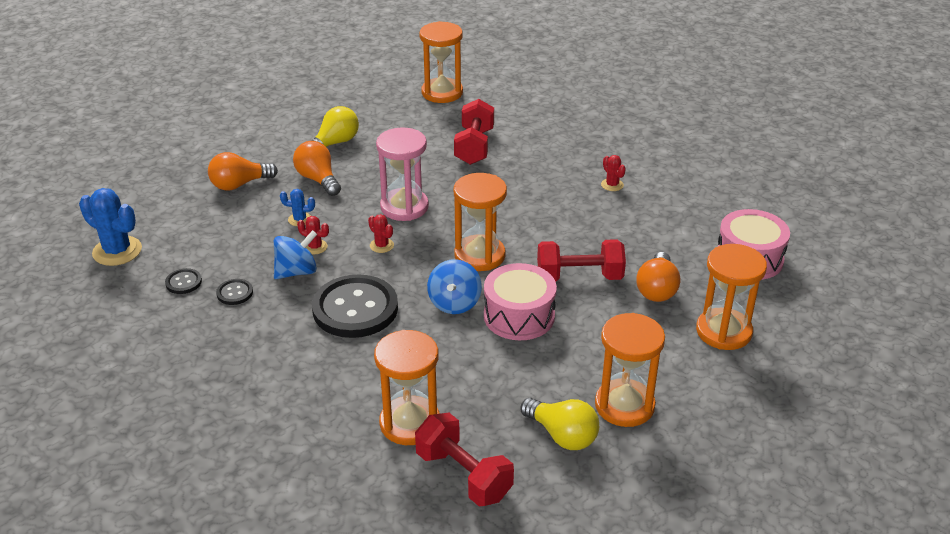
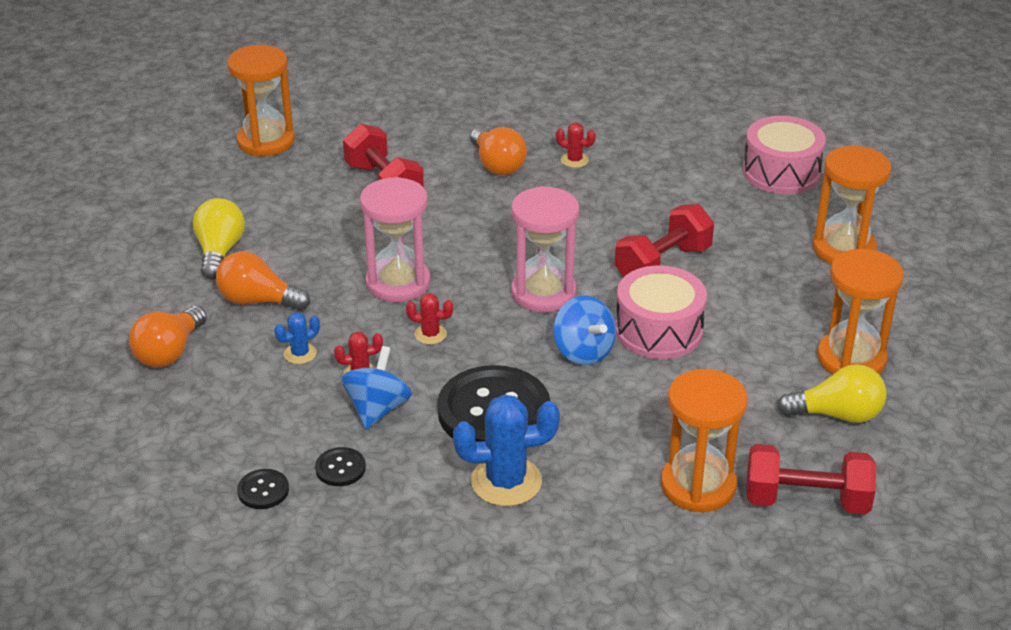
camera: 40 degrees left, 0 degrees up
blue cactus [79,188,142,266] -> blue cactus moved to [453,395,560,506]
orange hourglass [454,173,507,271] -> pink hourglass [511,186,579,313]
orange light bulb [636,252,681,302] -> orange light bulb moved to [470,127,527,175]

